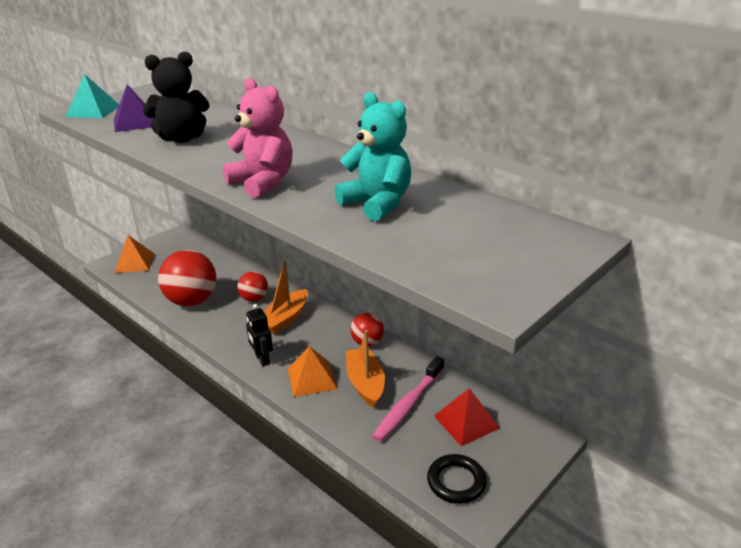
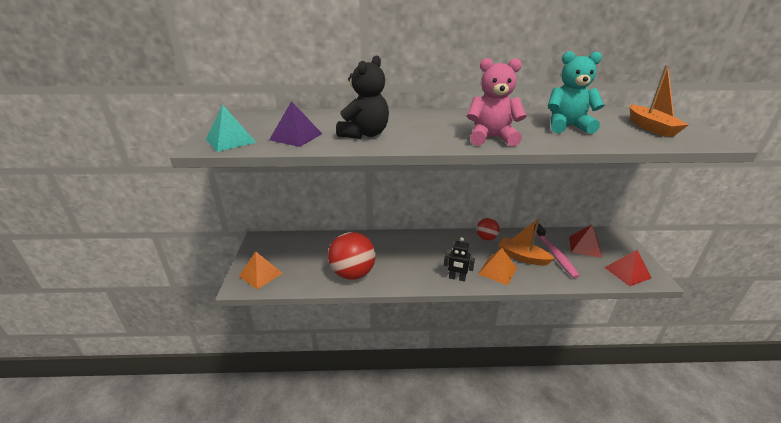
camera: 45 degrees left, 0 degrees up
red ball [237,271,268,302] -> none
orange boat [264,261,308,334] -> orange boat moved to [629,65,689,137]
black ring [427,454,486,504] -> red pyramid [604,250,652,286]

